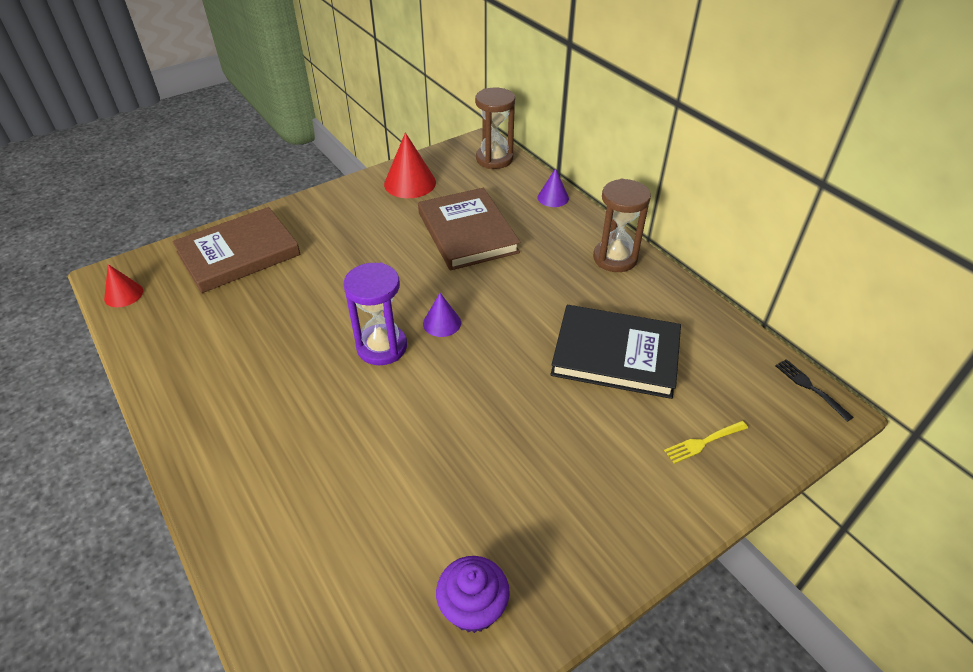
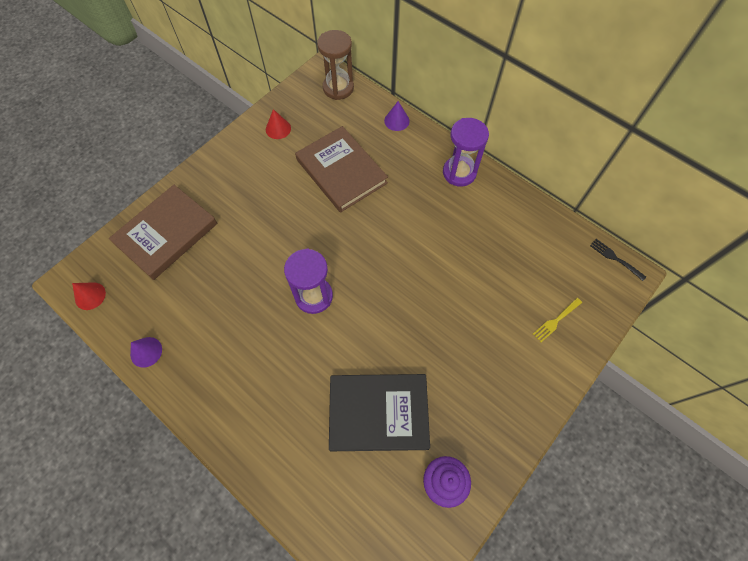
camera: 15 degrees left, 20 degrees up
red cone [384,132,436,198] -> red cone [266,109,291,139], size x0.59
purple cone [423,293,461,337] -> purple cone moved to [130,337,162,368]
black book [550,305,681,399] -> black book moved to [329,374,430,451]
brown hourglass [593,179,651,272] -> purple hourglass [443,118,489,187]

